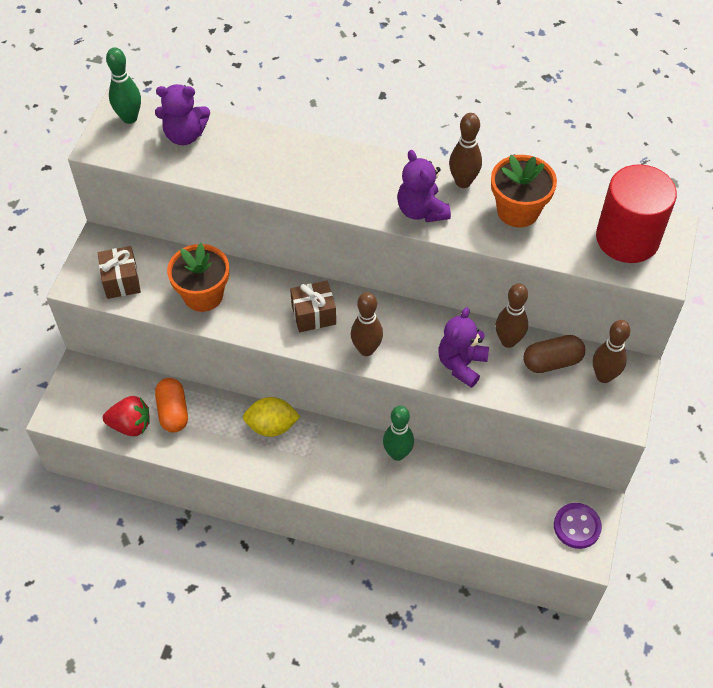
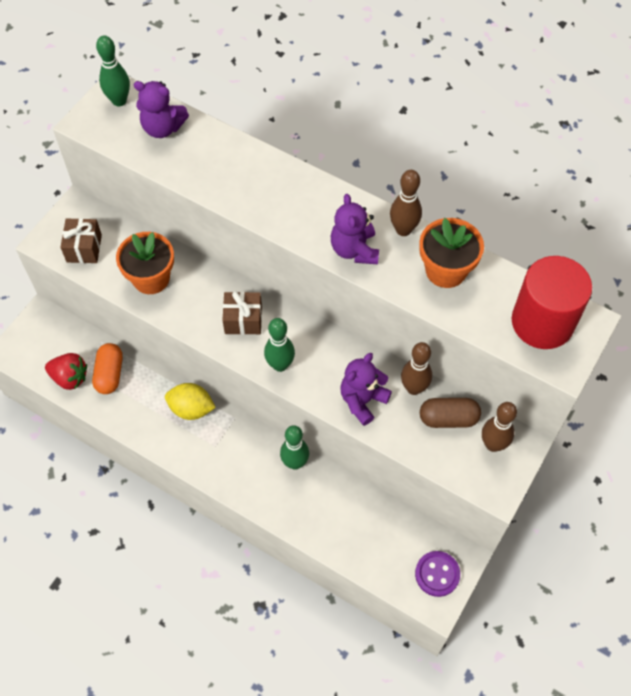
camera: 15 degrees right, 5 degrees up
brown bowling pin [351,292,383,356] -> green bowling pin [264,318,295,372]

